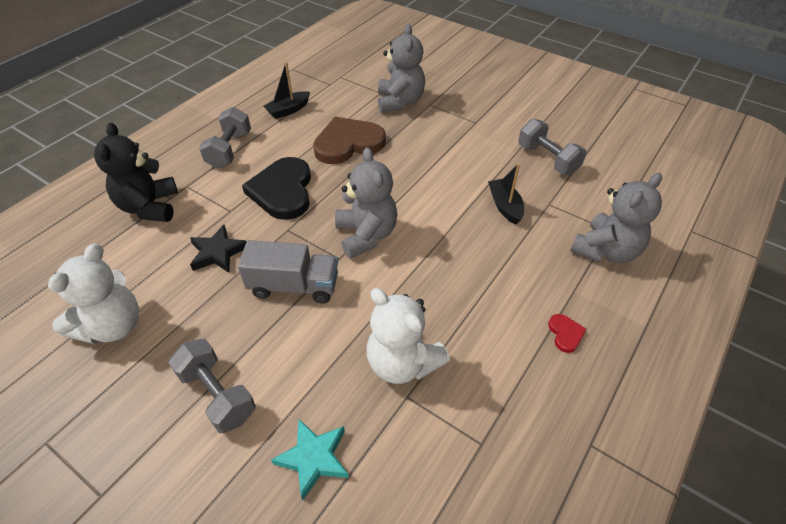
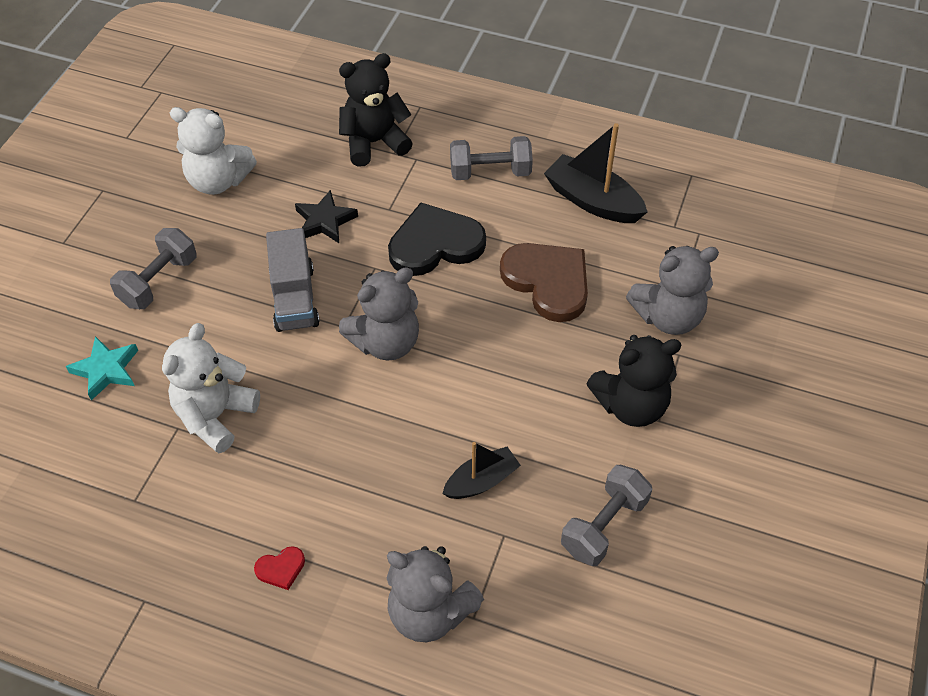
camera: 75 degrees right, 5 degrees up
black boat [264,62,310,119] -> black boat [544,123,648,223], size x1.58
none -> black teddy bear [586,335,681,427]

